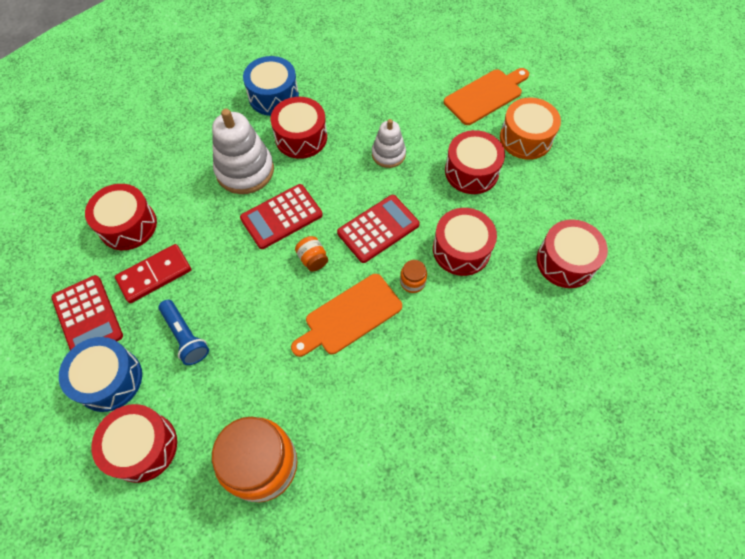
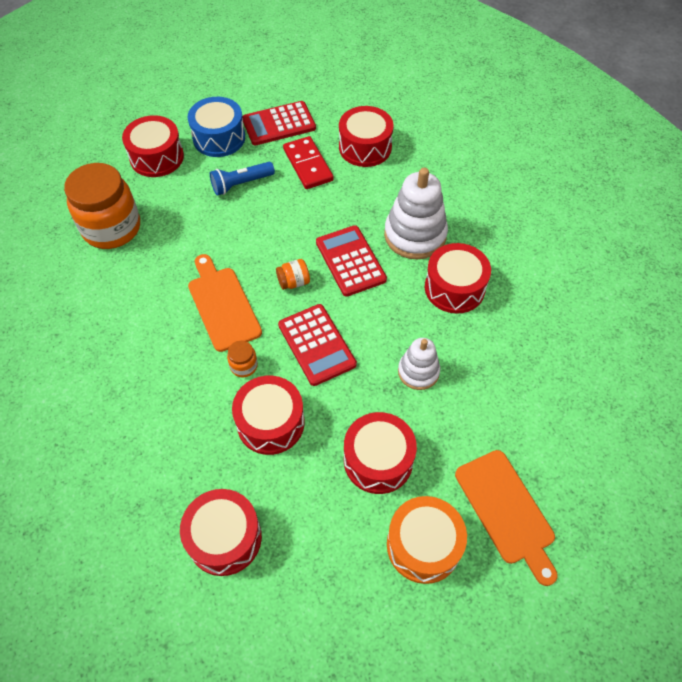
camera: 100 degrees right, 5 degrees down
blue drum [243,56,299,116] -> none

